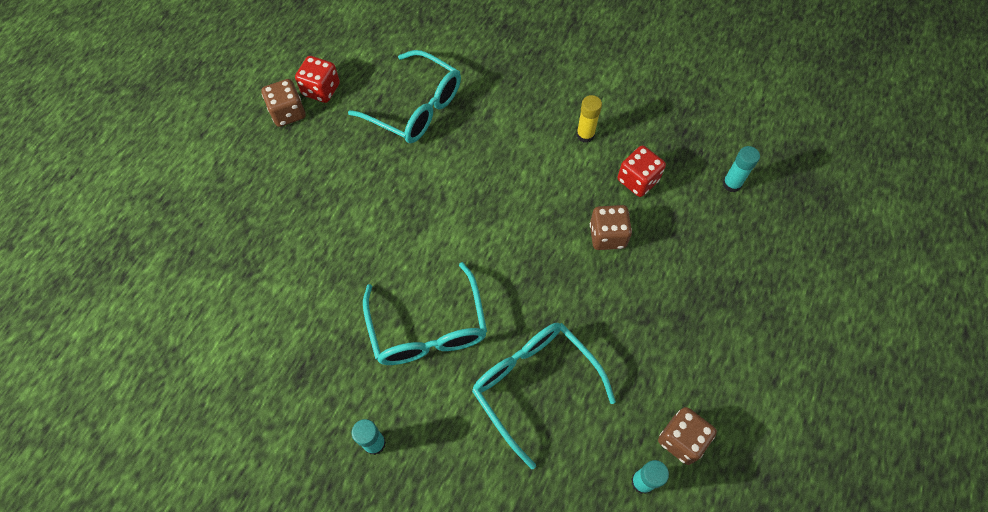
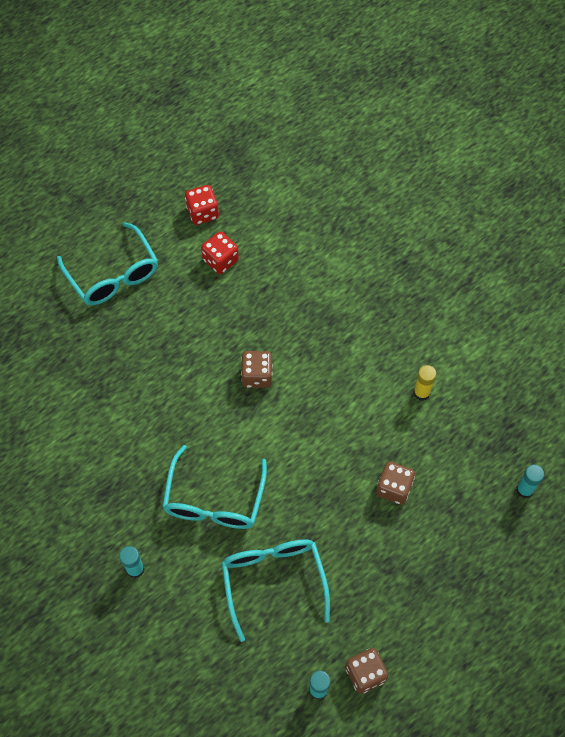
camera: 25 degrees right, 0 degrees up
brown dice [261,79,306,127] -> brown dice moved to [241,351,273,388]
turquoise glasses [348,50,461,143] -> turquoise glasses moved to [57,222,158,305]
red dice [618,146,666,197] -> red dice moved to [185,185,219,225]

